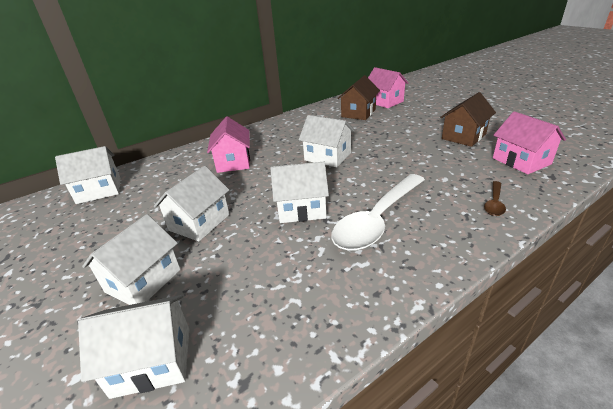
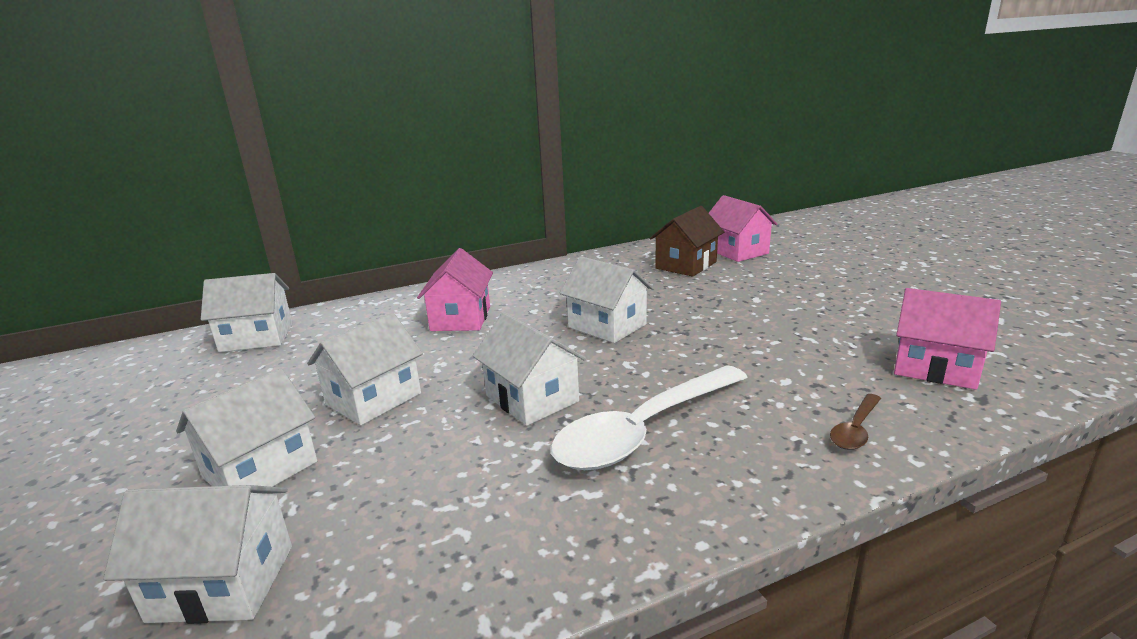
camera: 10 degrees right, 10 degrees down
white house [270,162,329,223] -> white house turned 45 degrees clockwise [473,312,586,426]
brown house [440,92,496,147] -> none
pink house [493,111,566,174] -> pink house turned 45 degrees counterclockwise [894,288,1001,390]

